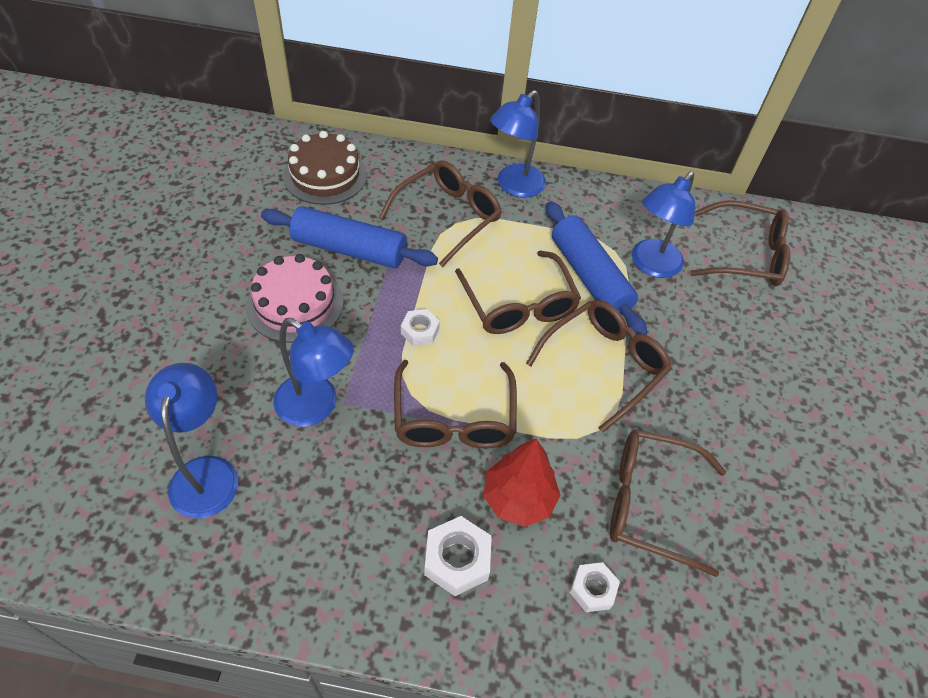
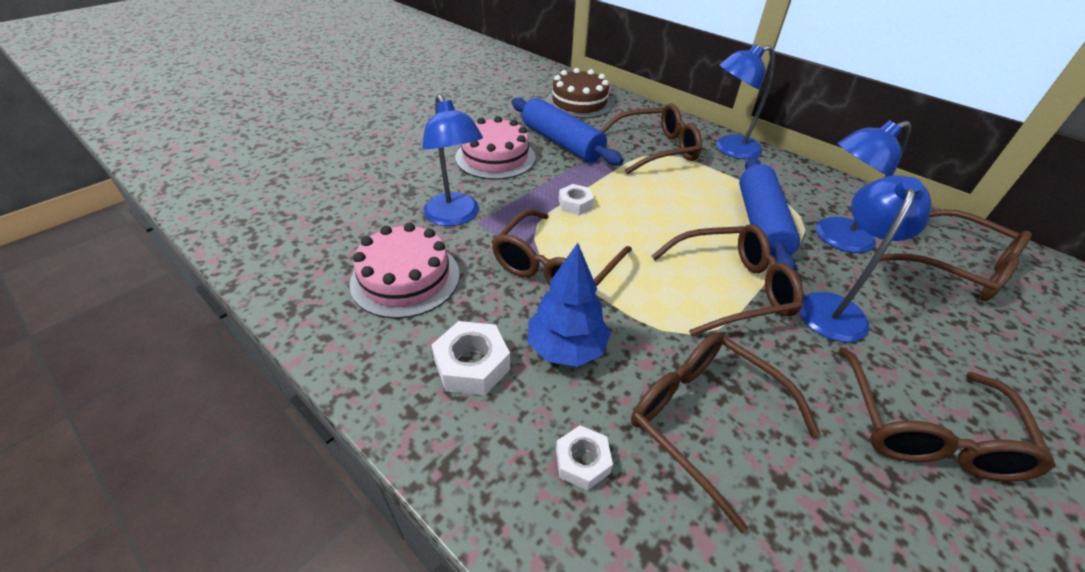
camera: 35 degrees right, 10 degrees down
blue lamp [145,363,238,519] -> blue lamp moved to [799,175,931,342]
brown glasses [455,250,581,334] -> brown glasses moved to [839,347,1056,481]
red tree [483,438,560,527] -> blue tree [528,243,611,367]
none -> pink cake [349,223,460,319]

